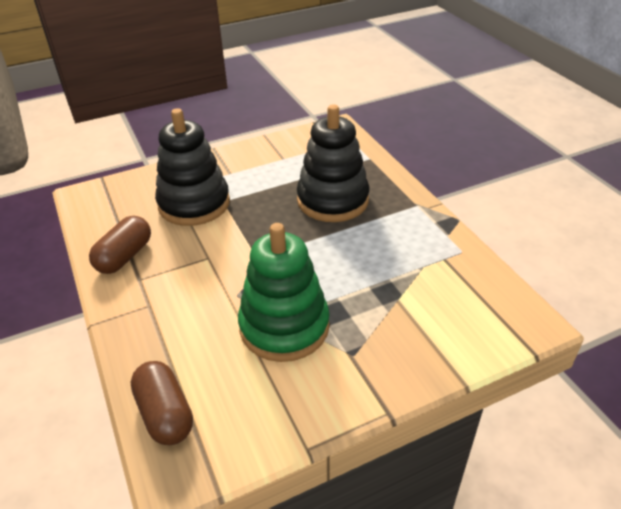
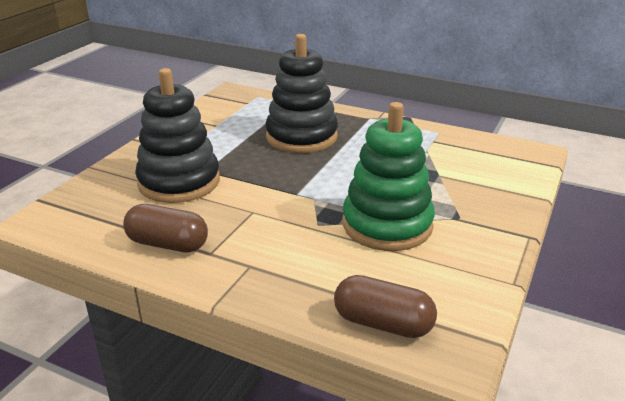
camera: 40 degrees left, 10 degrees down
brown capsule [89,216,151,274] -> brown capsule turned 60 degrees counterclockwise [123,204,208,253]

